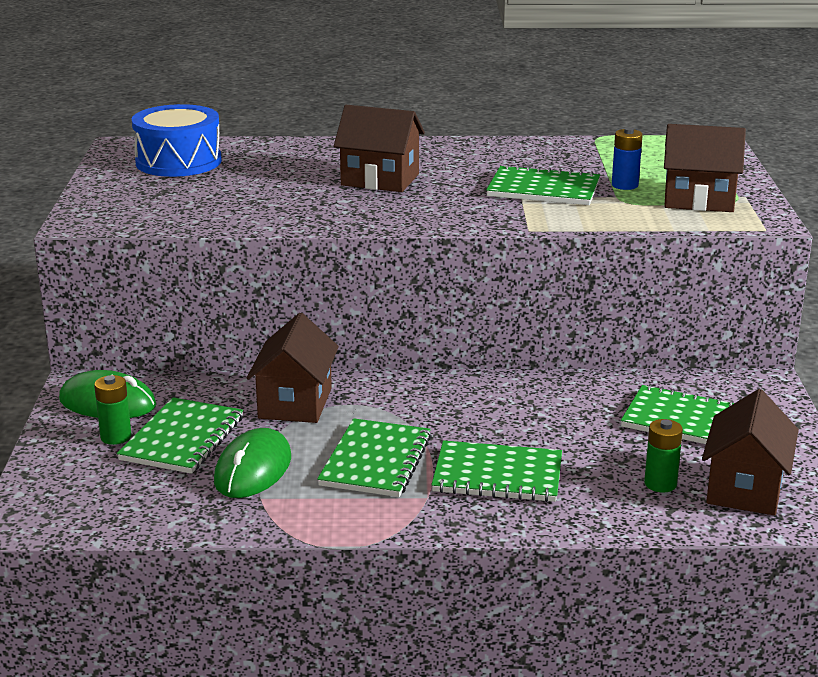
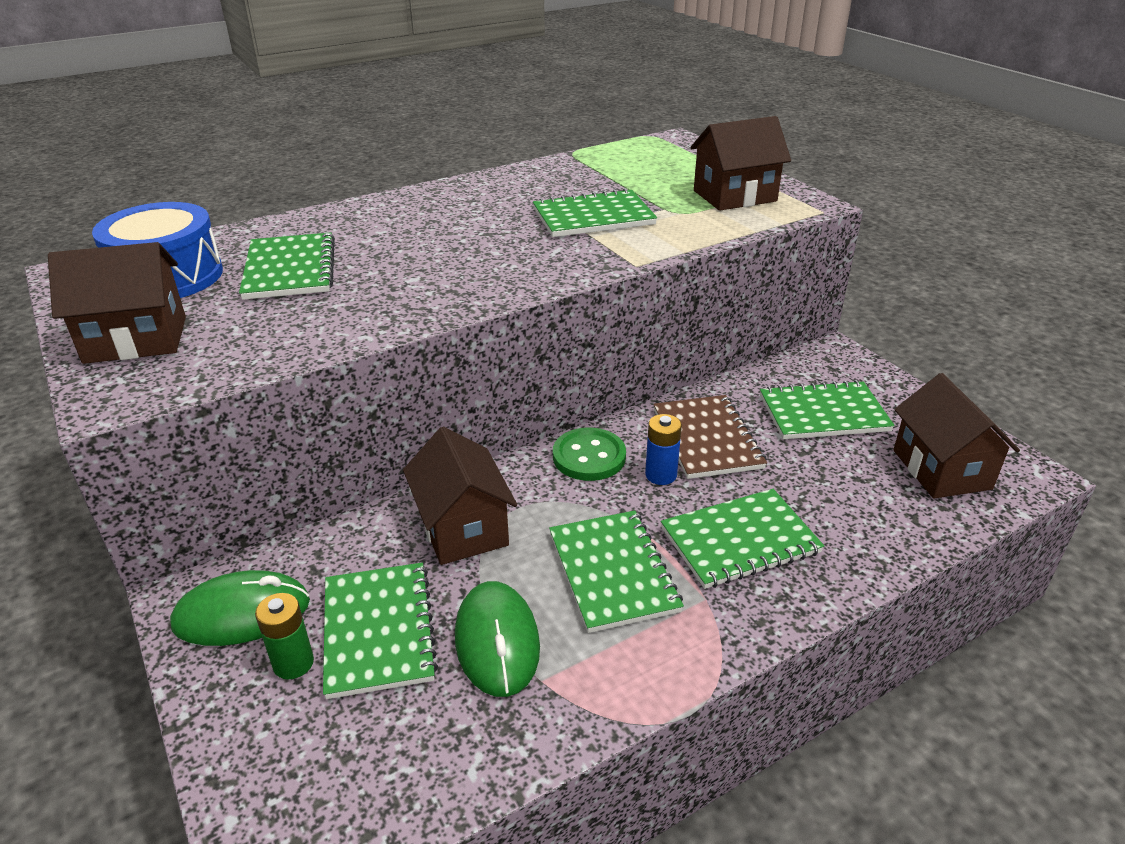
camera: 30 degrees left, 10 degrees up
brown house [334,105,425,192] -> brown house moved to [48,242,186,364]
blue battery [612,127,643,190] -> blue battery moved to [645,414,682,485]
green battery [644,419,683,493] -> none
none -> green notebook [239,232,335,300]
none -> green button [553,428,626,481]
none -> brown notebook [654,395,767,479]

